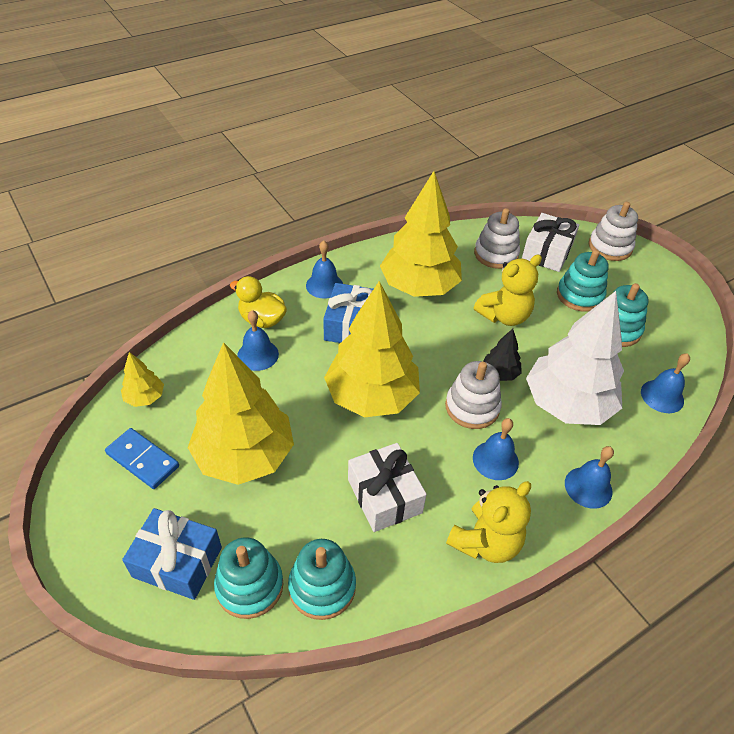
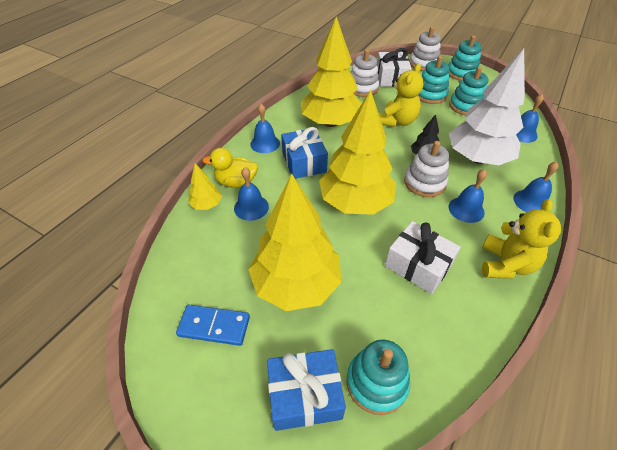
camera: 25 degrees left, 0 degrees up
yellow tree [121,352,164,407] -> yellow tree moved to [188,163,222,210]
turquoise stacking toy [288,539,356,620] -> turquoise stacking toy moved to [448,35,481,81]

